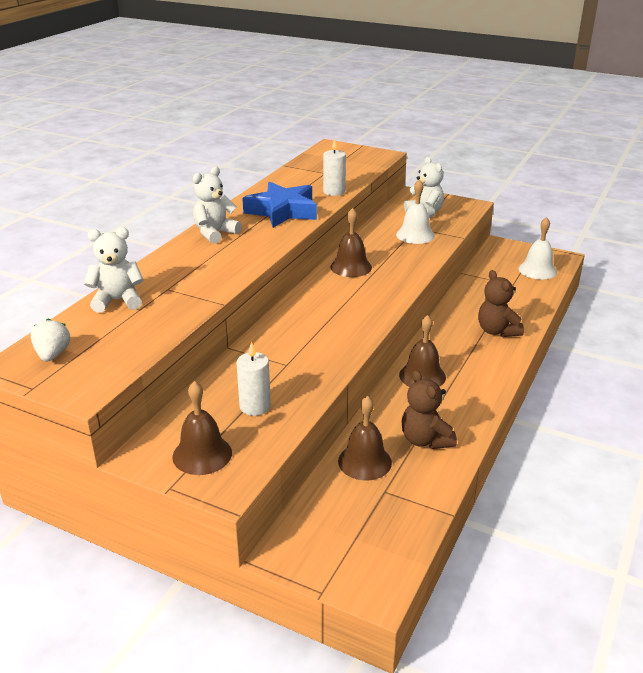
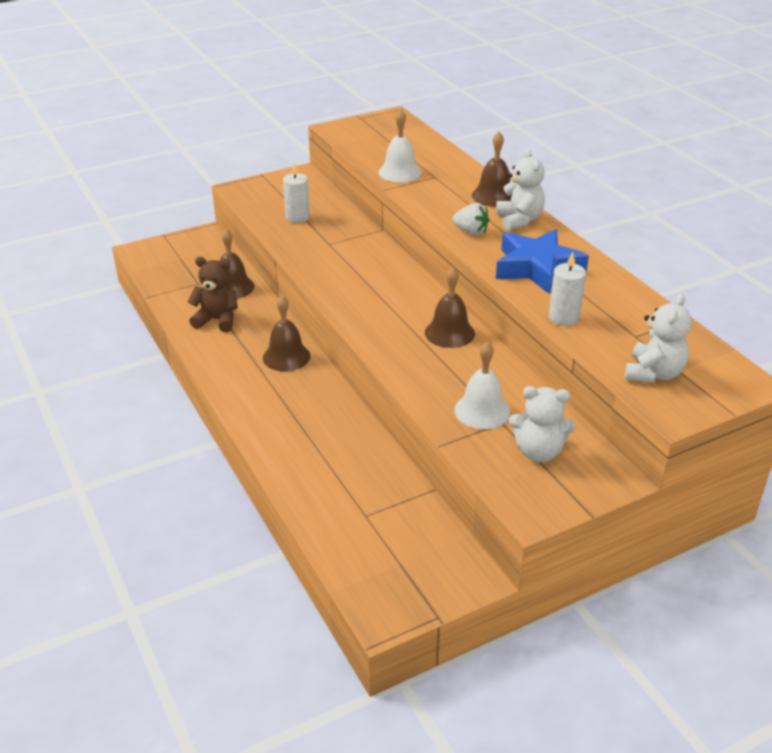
camera: 125 degrees right, 5 degrees up
white strawberry [30,319,70,362] -> white strawberry moved to [452,203,489,235]
white teddy bear [84,227,144,313] -> white teddy bear moved to [625,294,692,383]
brown bell [172,381,232,475] -> brown bell moved to [472,132,512,207]
brown teddy bear [478,270,524,337] -> none
white bell [519,217,557,279] -> white bell moved to [379,109,422,182]

